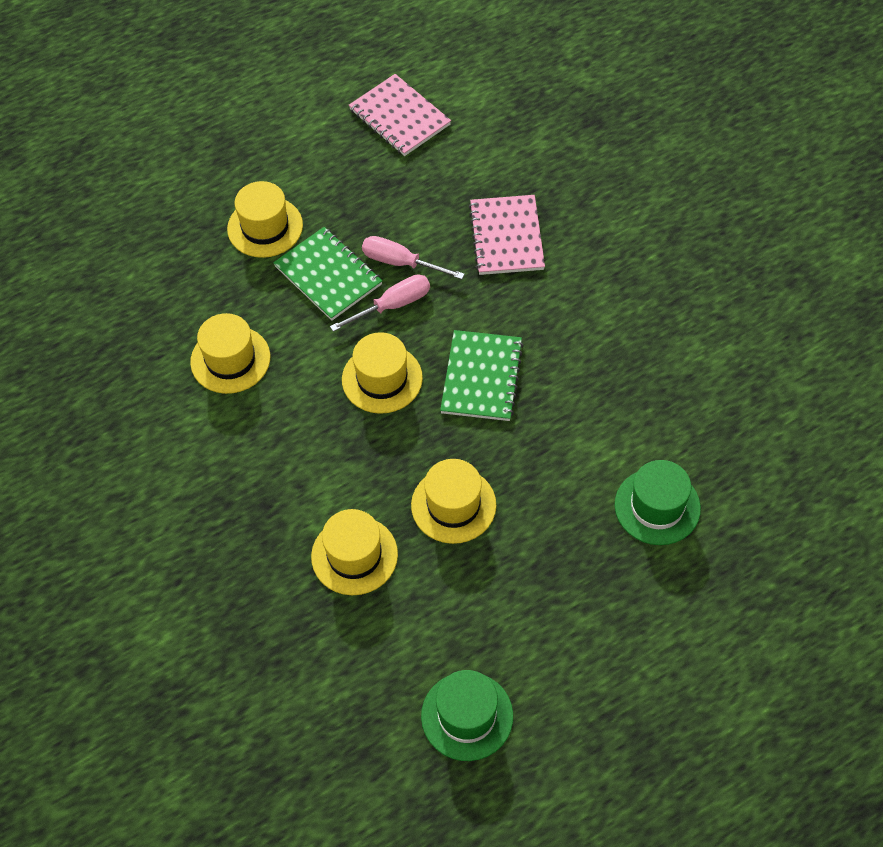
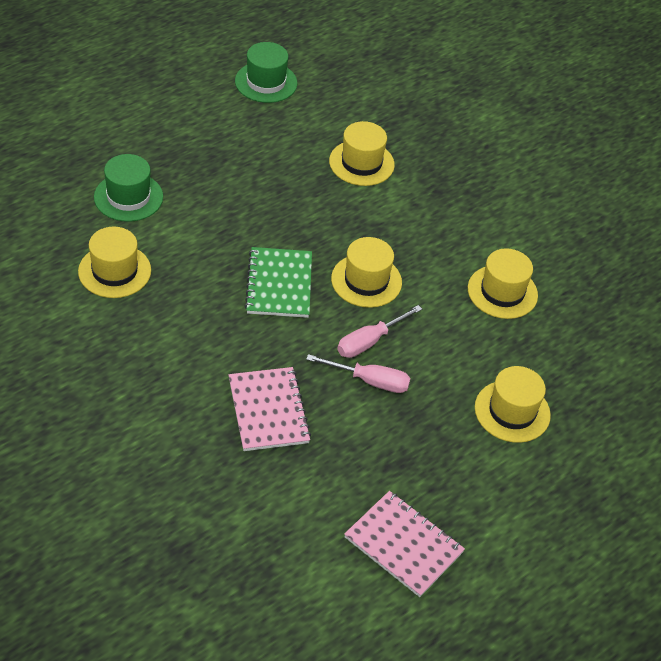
camera: 165 degrees right, 10 degrees down
green notebook [273,227,382,321] -> none
yellow hat [411,459,496,544] -> yellow hat moved to [78,227,151,298]

